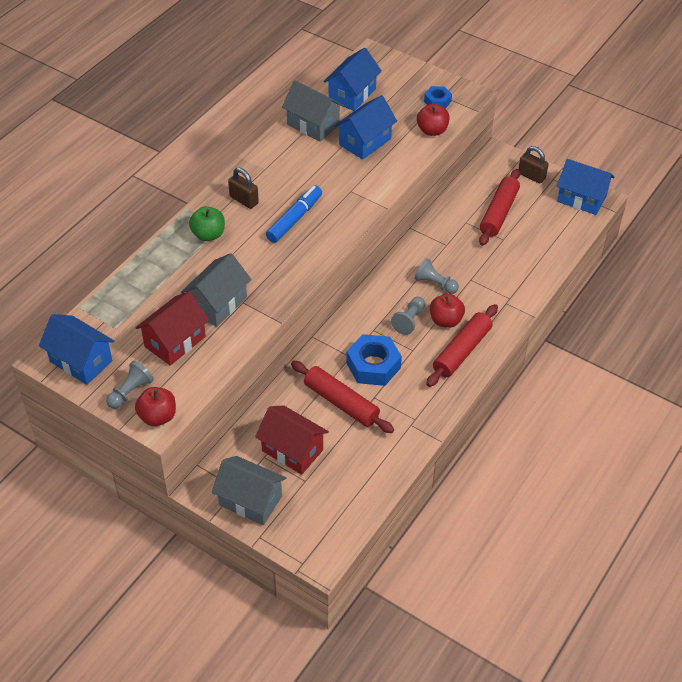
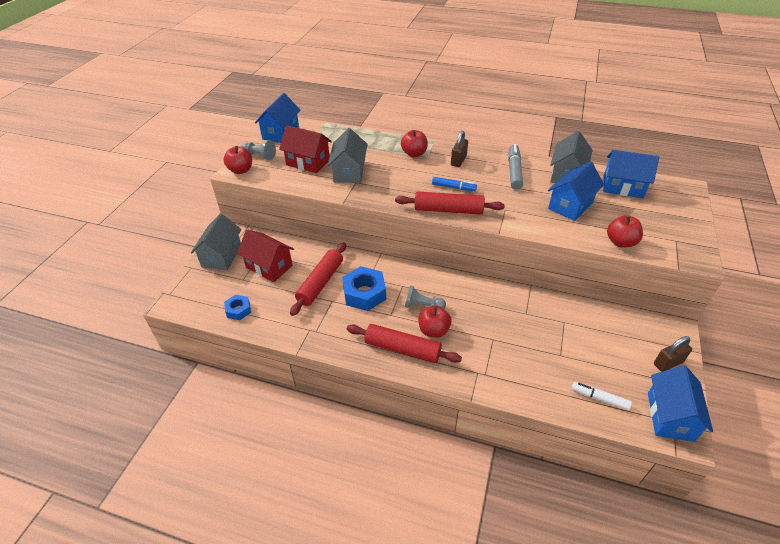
camera: 75 degrees right, 5 degrees down
grey house [181,253,251,327] -> grey house turned 75 degrees clockwise [327,128,368,183]
green apple [189,206,225,241] -> red apple [401,130,428,157]
red house [255,405,329,475] -> red house turned 75 degrees counterclockwise [237,229,294,282]
blue marker [266,185,322,243] -> blue marker [432,177,477,191], size x0.66
blue house [334,95,397,160] -> blue house turned 75 degrees counterclockwise [548,161,604,221]
grey pawn [415,258,459,294] -> none
blue nut [424,86,452,109] -> blue nut moved to [224,295,251,320]
red rolling pin [479,169,520,246] -> red rolling pin moved to [395,191,505,214]
brown padlock [518,146,549,184] -> brown padlock turned 45 degrees clockwise [654,336,692,372]
none -> grey marker [508,144,523,190]
none -> white marker [572,382,632,411]

